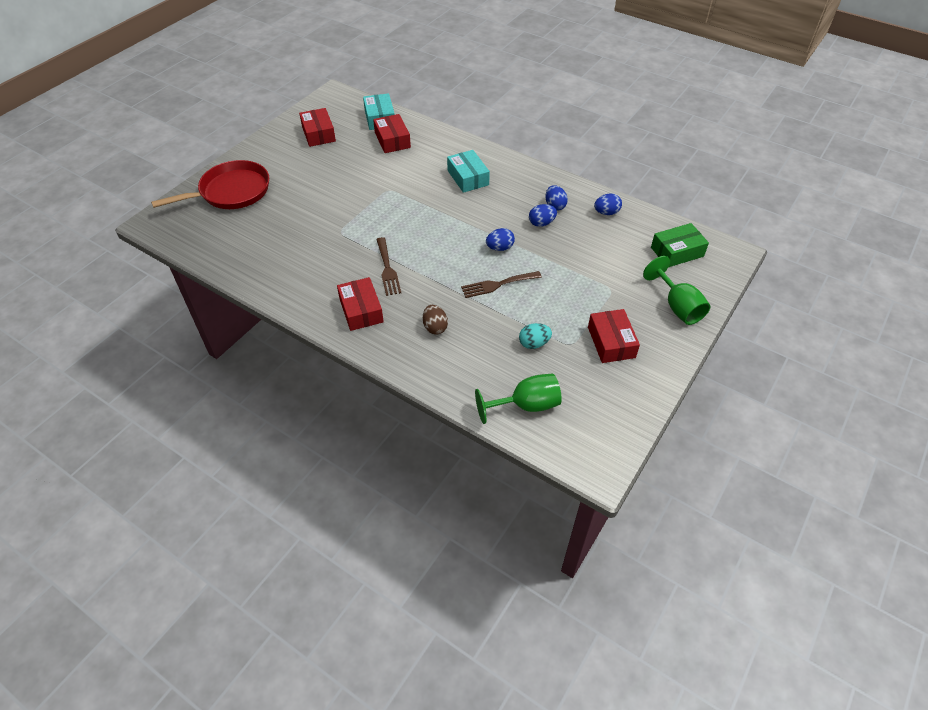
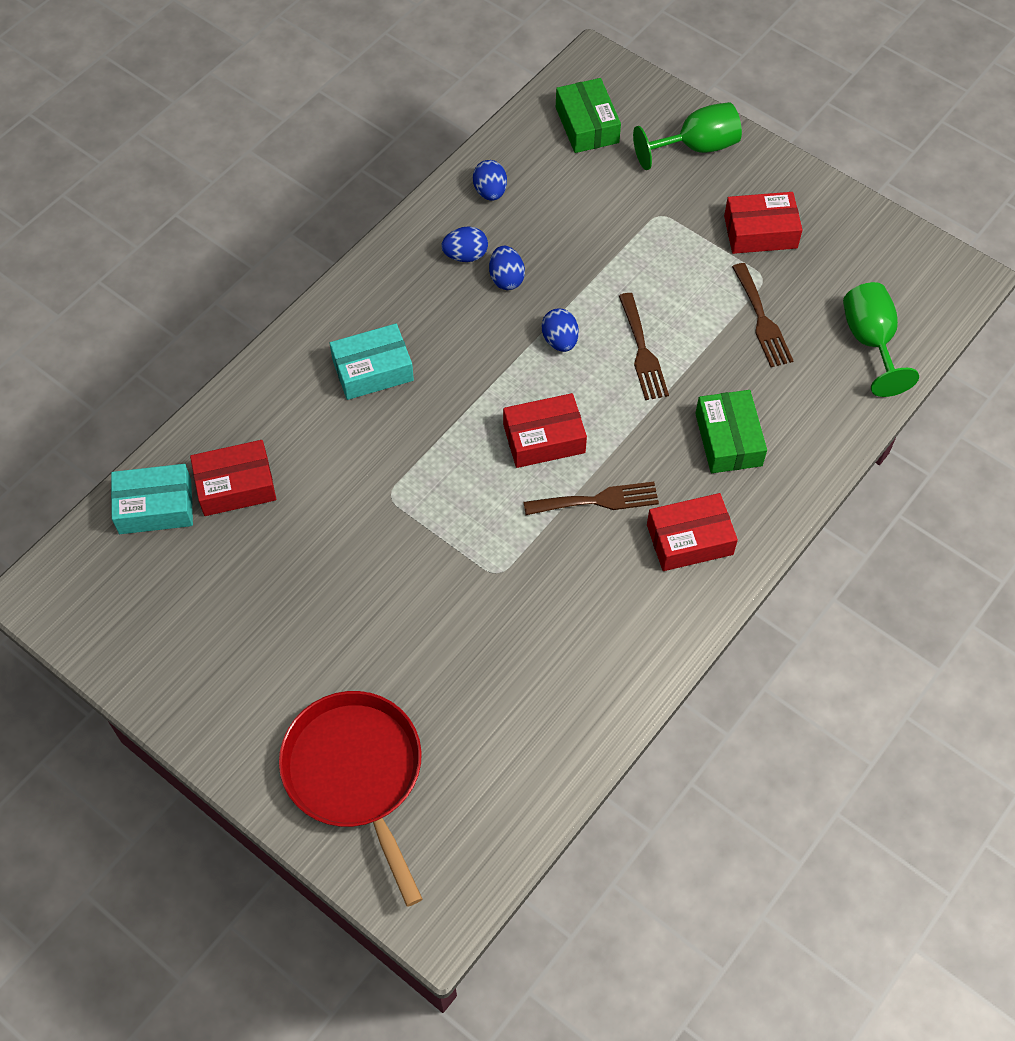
camera: 85 degrees left, 10 degrees up
red box [299,108,336,147] -> red box moved to [503,393,587,468]
brown egg [423,305,448,335] -> green box [695,390,767,473]
turquoise egg [519,323,552,349] -> brown fork [732,263,794,367]

